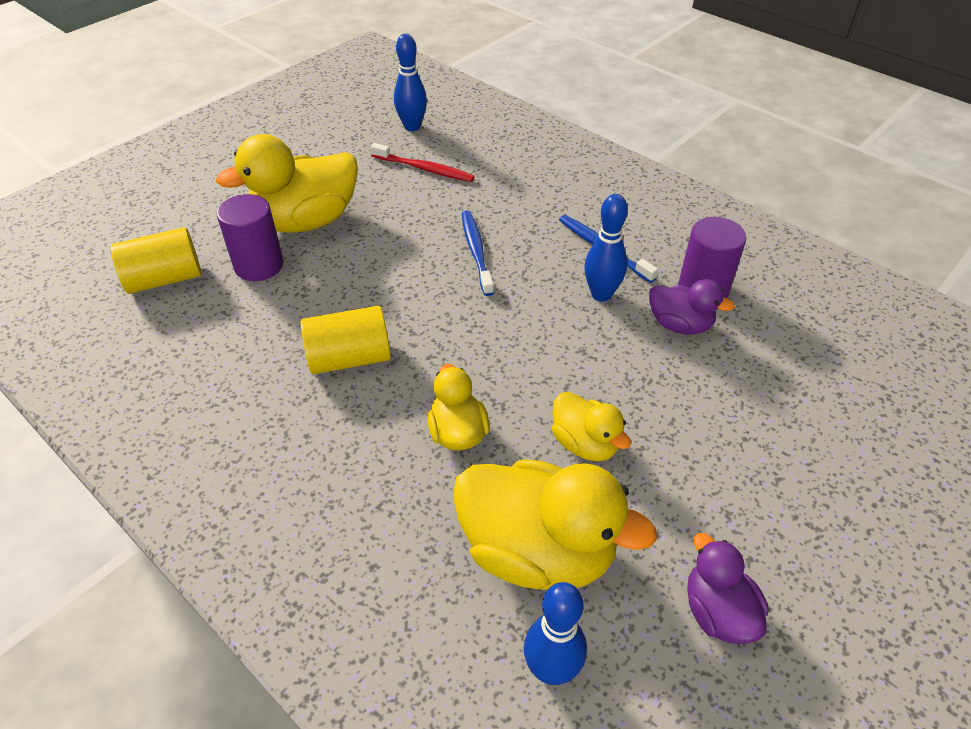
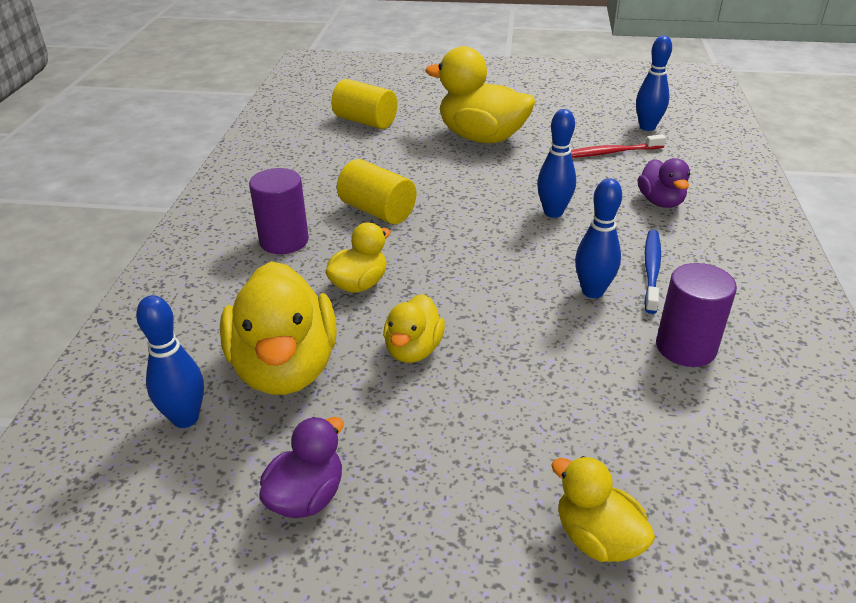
camera: 55 degrees right, 10 degrees down
purple cylinder [217,194,284,281] -> purple cylinder moved to [249,168,309,254]
red toothbrush [370,143,475,182] -> red toothbrush turned 90 degrees clockwise [571,134,666,158]
blue toothbrush [462,210,494,296] -> blue bowling pin [537,109,576,218]
purple duck [649,279,735,335] -> purple duck moved to [637,158,690,208]
none -> yellow duck [551,456,655,562]

